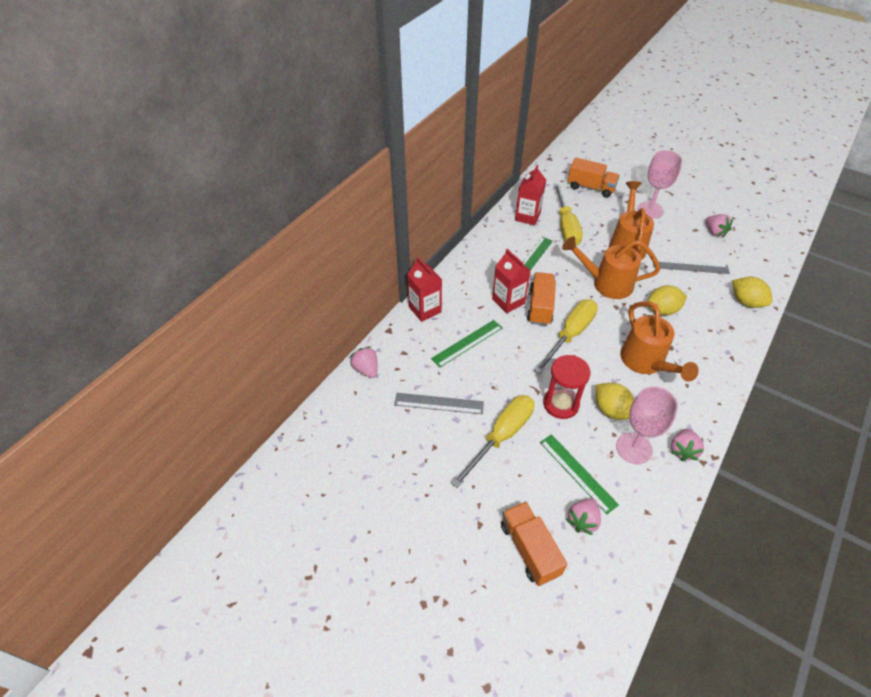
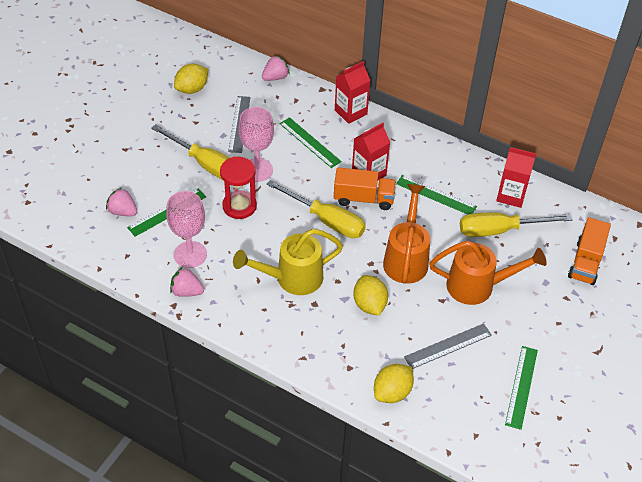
camera: 85 degrees right, 0 degrees up
orange truck [501,501,568,586] -> none
yellow lemon [596,383,634,420] -> yellow lemon moved to [174,64,208,94]
orange watering can [620,301,699,382] -> yellow watering can [233,229,343,295]
pink goblet [637,150,682,218] -> pink goblet moved to [238,107,274,182]
grey ruler [653,259,730,274] -> grey ruler turned 60 degrees clockwise [404,323,492,369]
pink strawberry [705,214,733,237] -> green ruler [505,346,538,430]

